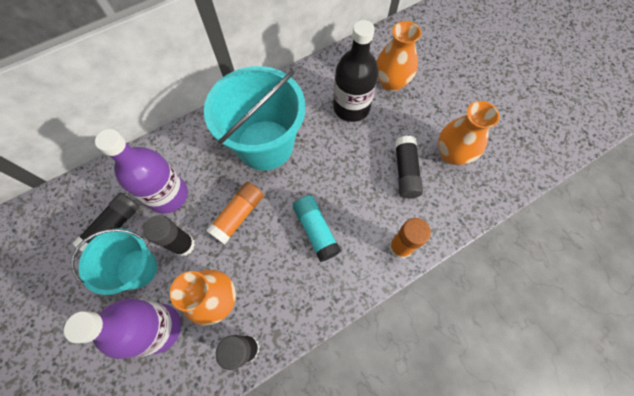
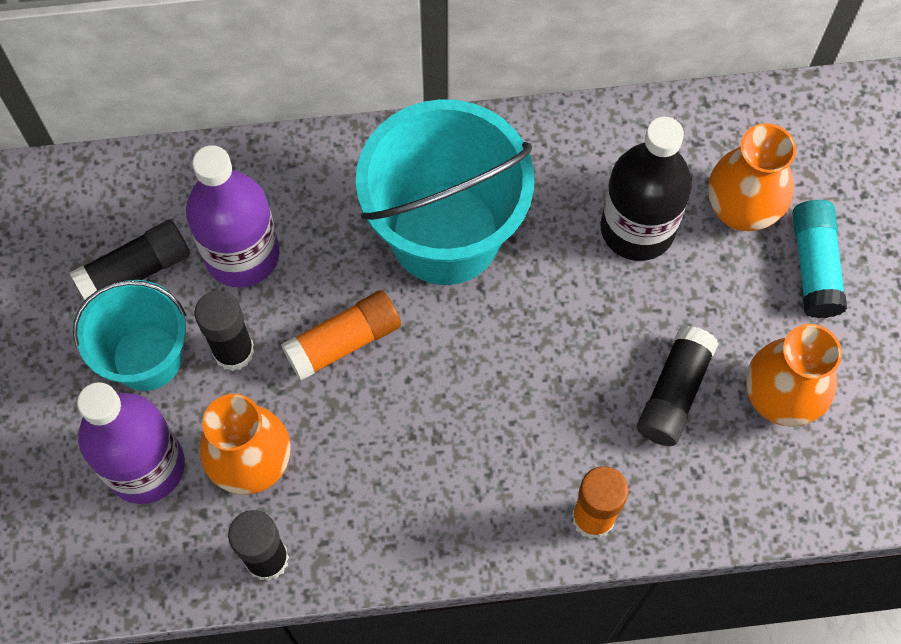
camera: 25 degrees right, 0 degrees up
turquoise glue stick [293,195,341,262] -> turquoise glue stick moved to [792,200,847,318]

